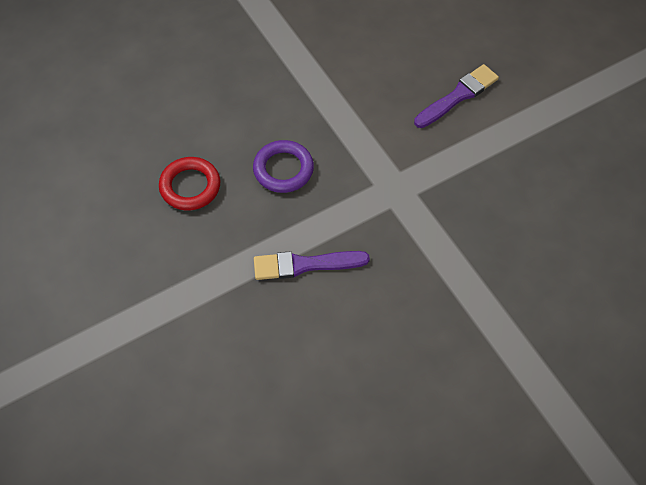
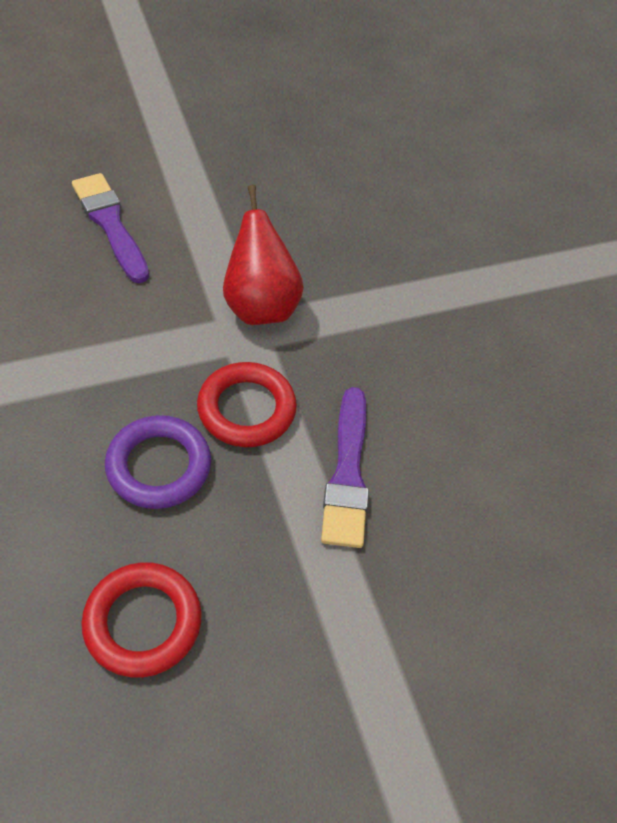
camera: 85 degrees left, 5 degrees down
none -> red ring [197,362,297,447]
none -> red pear [223,185,304,325]

